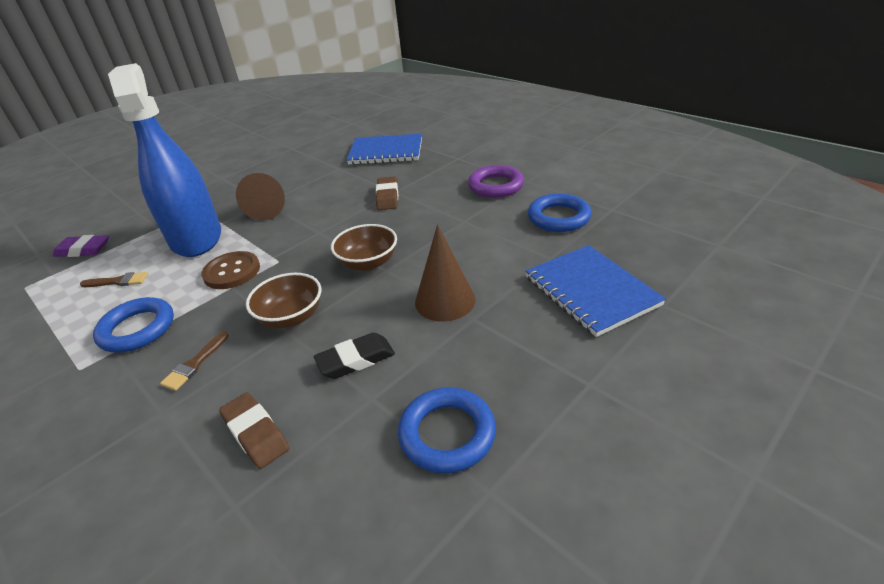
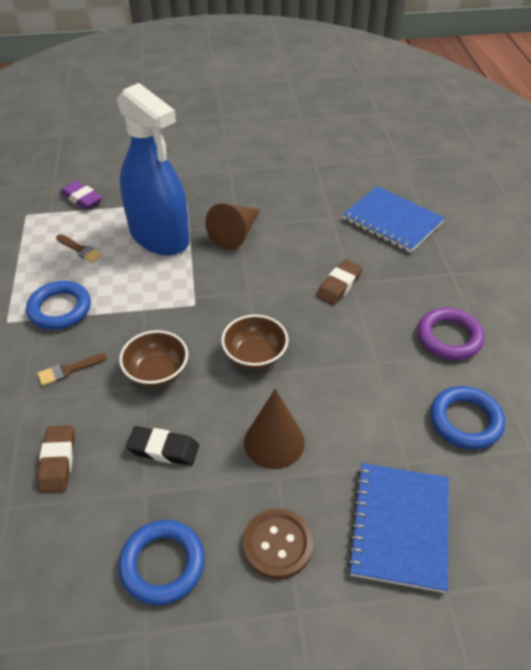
camera: 35 degrees right, 10 degrees up
blue spray bottle [108,63,221,257] -> blue spray bottle turned 120 degrees clockwise [117,83,190,255]
brown button [201,251,260,289] -> brown button moved to [243,509,313,580]

